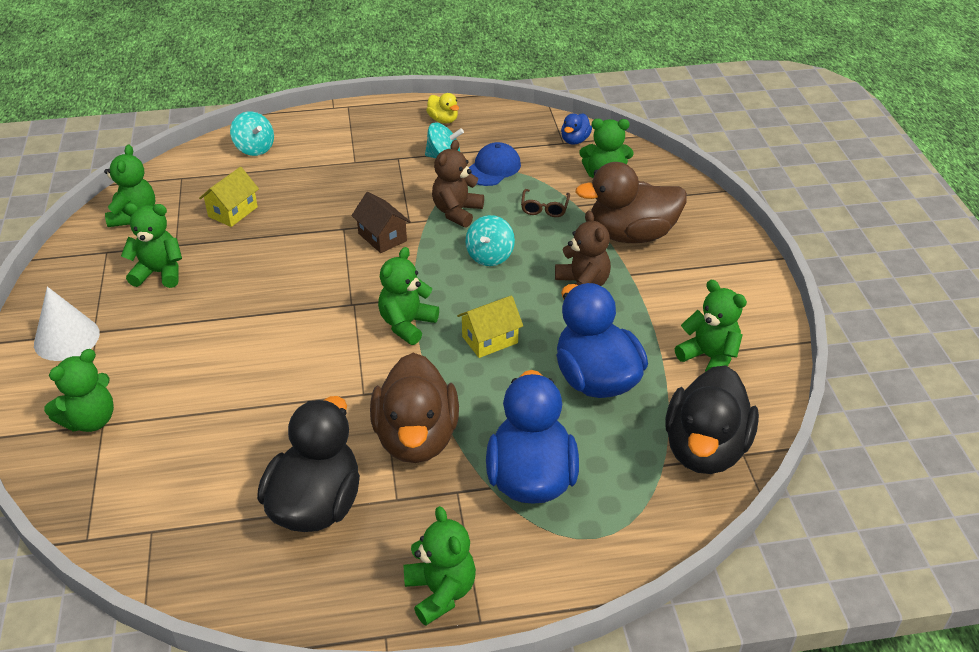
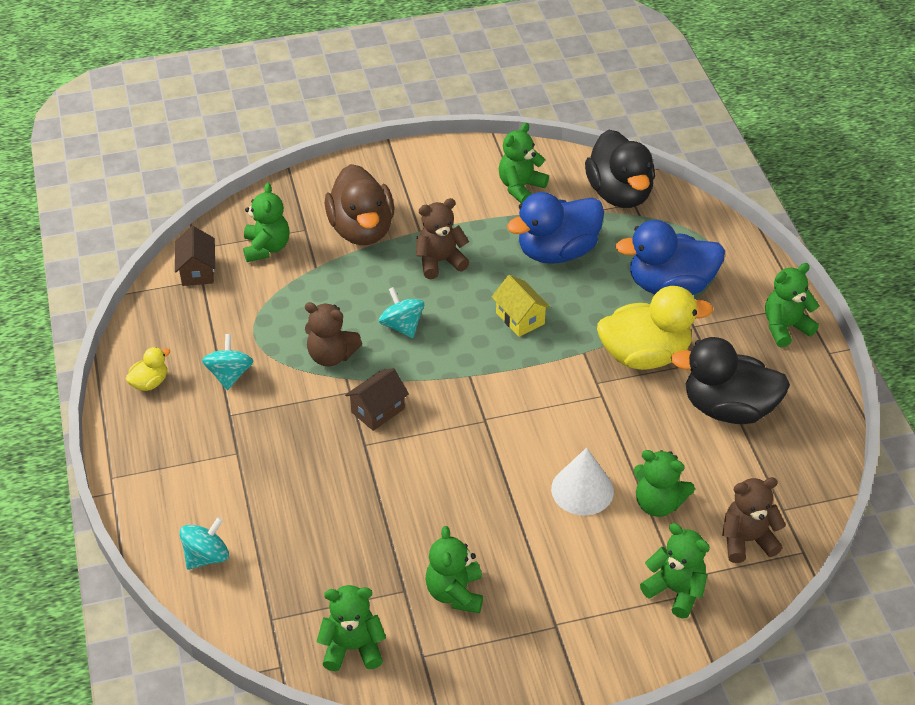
camera: 95 degrees left, 5 degrees up
white cone [34,287,100,361] -> white cone moved to [551,448,614,516]
yellow house [199,167,259,227] -> none
brown duck [370,353,459,463] -> yellow duck [597,286,713,370]
green teddy bear [378,247,439,345] -> green teddy bear moved to [634,450,695,517]
turquoise spinning top [465,215,515,266] -> turquoise spinning top turned 135 degrees counterclockwise [379,287,424,338]
blue cap [469,142,521,186] -> none
brown glasses [521,189,570,217] -> none
blue duck [561,113,592,145] -> brown house [175,226,215,286]
black duck [665,365,759,474] -> black duck turned 60 degrees clockwise [585,130,655,208]
none -> brown teddy bear [722,477,786,563]

